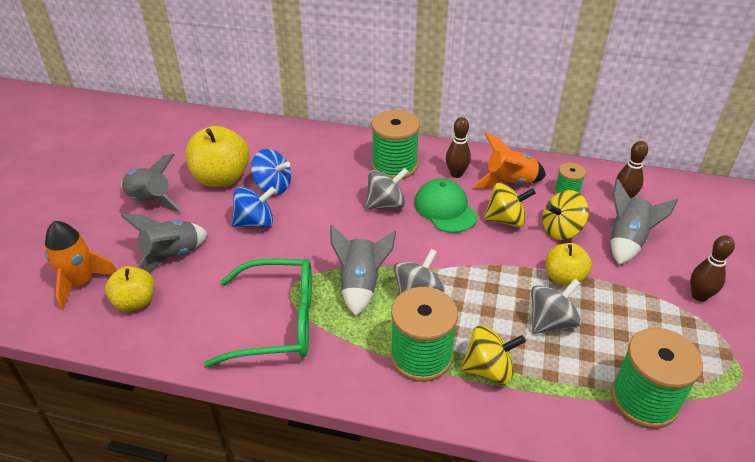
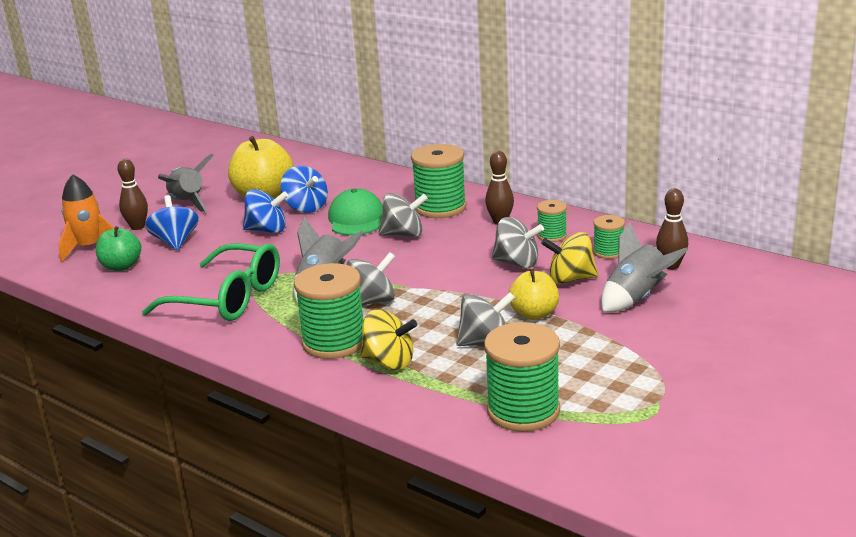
camera: 25 degrees right, 15 degrees down
yellow apple [105,266,154,312] -> green apple [96,226,141,271]
grey rocket [121,214,208,273] -> blue spinning top [145,195,199,250]
green cap [414,178,478,233] -> green cap moved to [328,188,383,236]
orange rocket [474,133,546,189] -> green spool [537,200,567,242]
yellow spinning top [483,183,536,227] -> grey spinning top [492,217,544,268]
brown bowling pin [690,235,735,302] -> brown bowling pin moved to [117,159,148,230]

